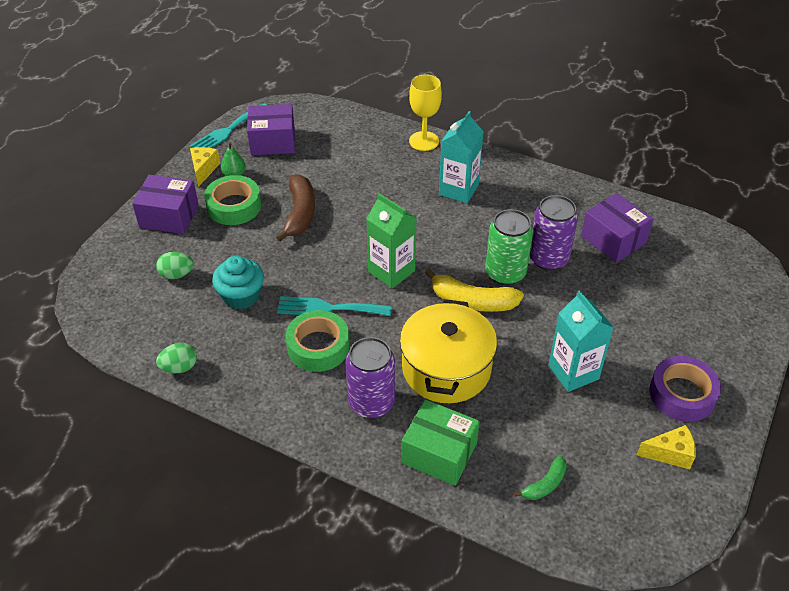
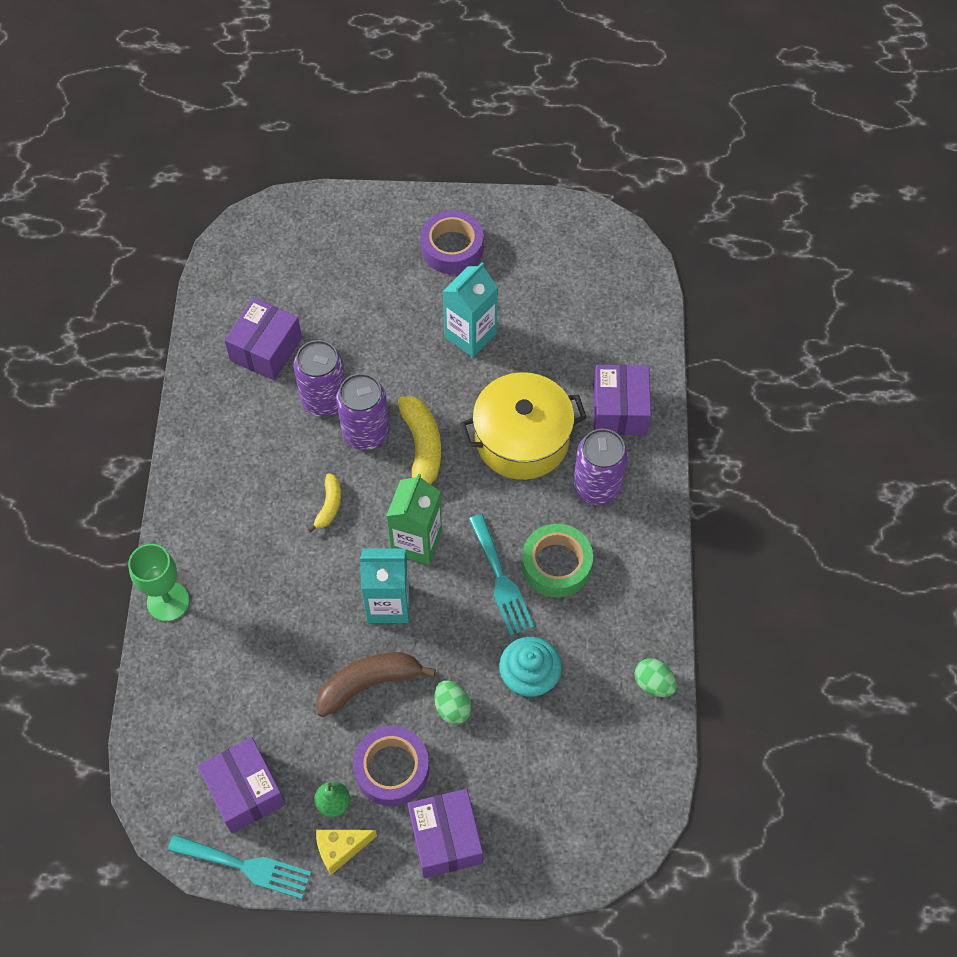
camera: 115 degrees left, 15 degrees up
green egg [156,252,193,279] -> green egg moved to [434,680,472,725]
green tape [204,175,261,225] -> purple tape [353,726,429,806]
green box [401,399,480,486] -> purple box [593,365,651,435]
yellow goblet [409,74,442,151] -> green goblet [128,544,189,622]
turquoise carton [439,111,484,203] -> turquoise carton moved to [360,548,410,623]
green can [485,209,533,285] -> purple can [336,373,389,450]
green banana [514,456,567,500] -> none
yellow cheese [637,425,696,469] -> none
none -> yellow banana [308,473,341,533]

